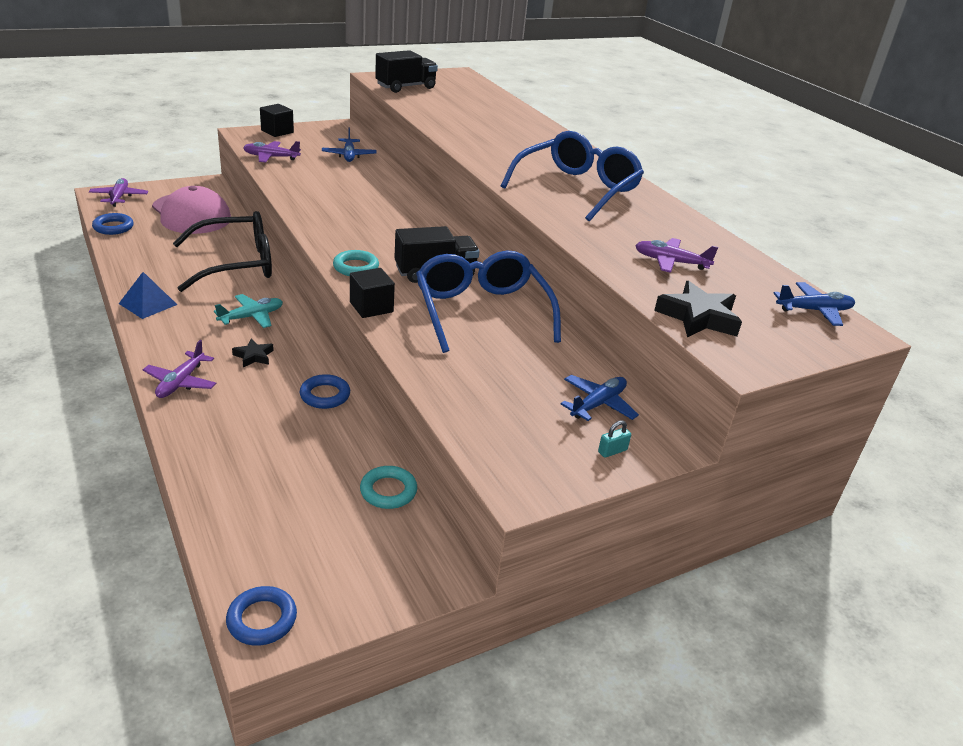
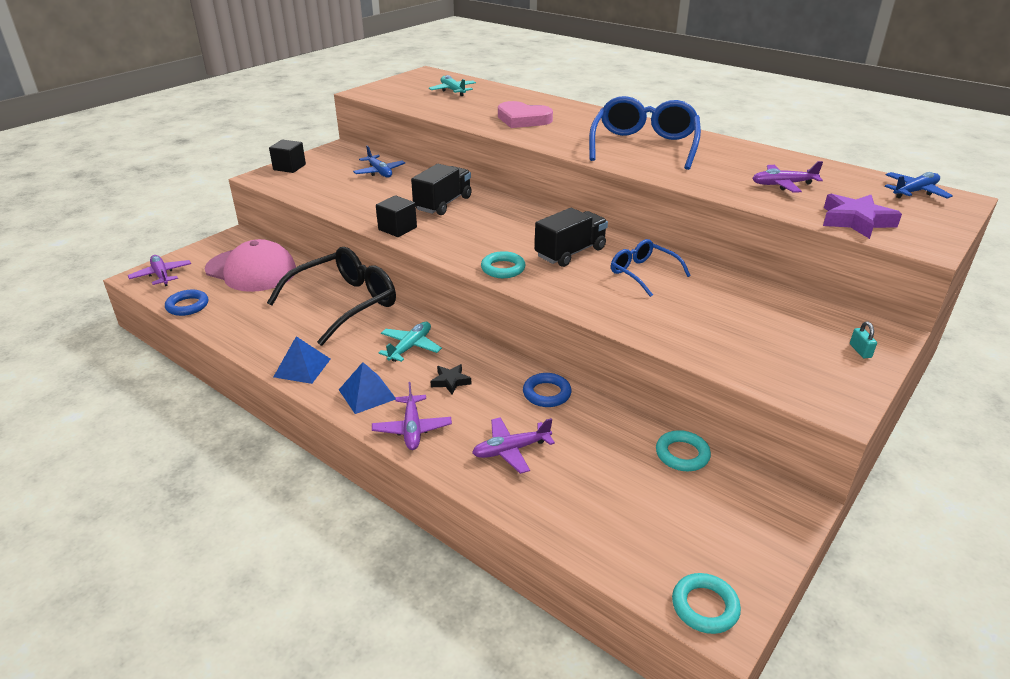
camera: 20 degrees left, 0 degrees up
blue ring [226,586,297,646] -> turquoise ring [672,573,741,634]
purple plane [243,141,301,163] -> purple plane moved to [472,417,555,474]
black cube [350,268,395,318] -> black cube moved to [376,195,417,237]
black truck [375,50,438,93] -> black truck moved to [411,164,472,215]
blue glasses [416,251,561,353] -> blue glasses [611,239,691,297], size x0.55
blue plane [561,375,639,421] -> none
turquoise padlock [598,420,631,458] -> turquoise padlock turned 45 degrees counterclockwise [850,322,877,358]
black star [654,280,742,337] -> purple star [823,194,902,239]
none -> blue pyramid [339,362,395,414]
none -> turquoise plane [429,75,476,96]
none -> pink heart [498,101,553,128]

